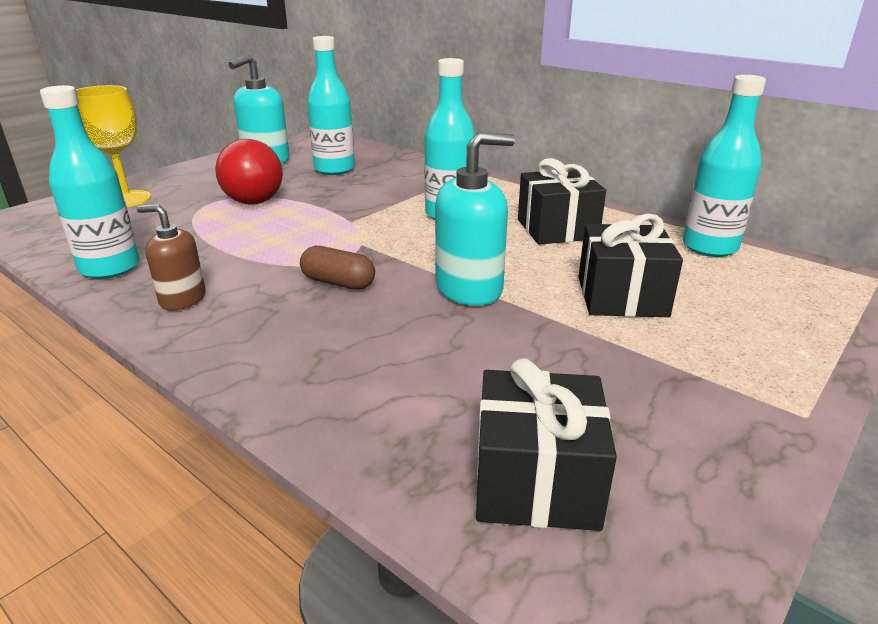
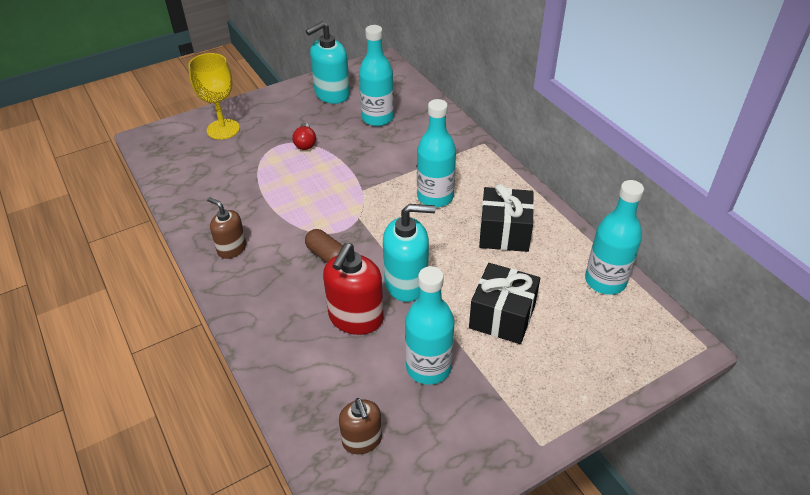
camera: 20 degrees right, 15 degrees up
turquoise bottle [40,85,140,279] -> turquoise bottle moved to [405,266,455,385]
red light bulb [215,139,283,205] -> red light bulb [293,123,316,150], size x0.51
black gift [476,359,617,531] -> brown soap dispenser [339,398,382,454]
none -> red soap dispenser [323,243,384,335]

